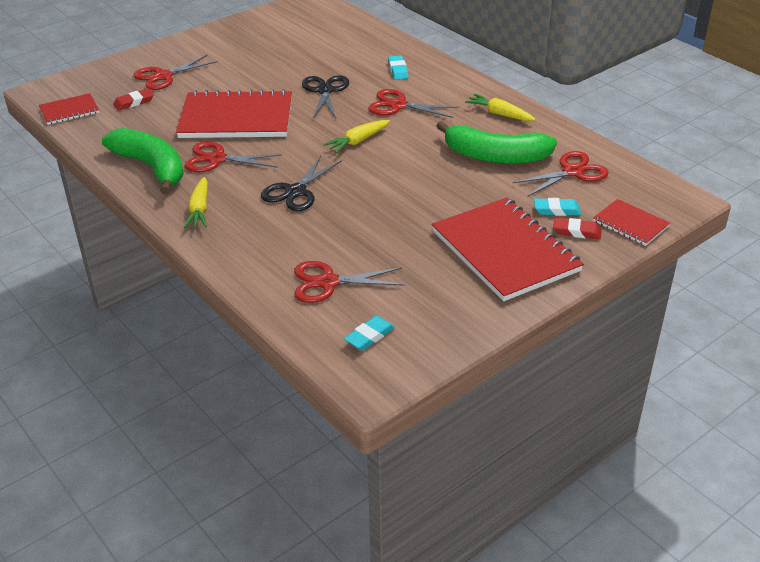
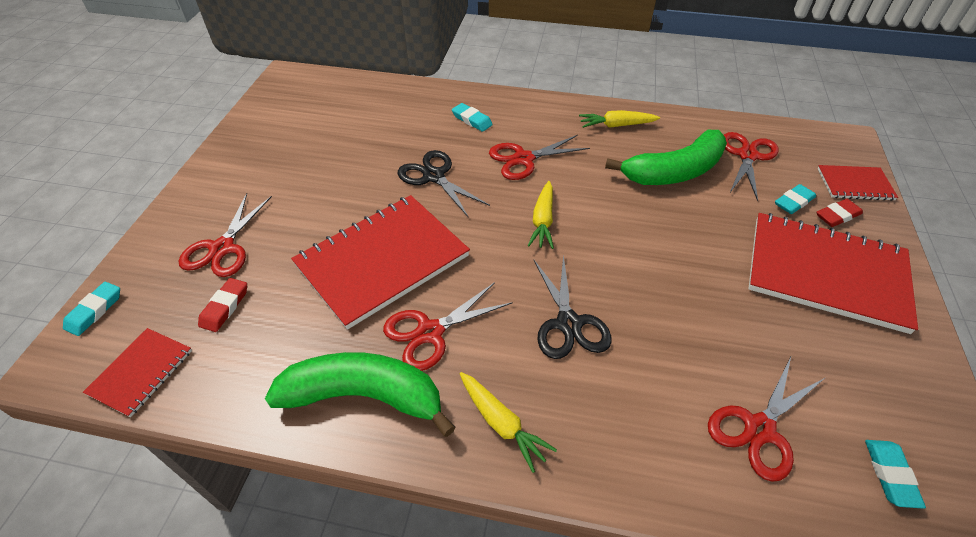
camera: 40 degrees left, 10 degrees up
none -> turquoise eraser [63,282,120,336]

